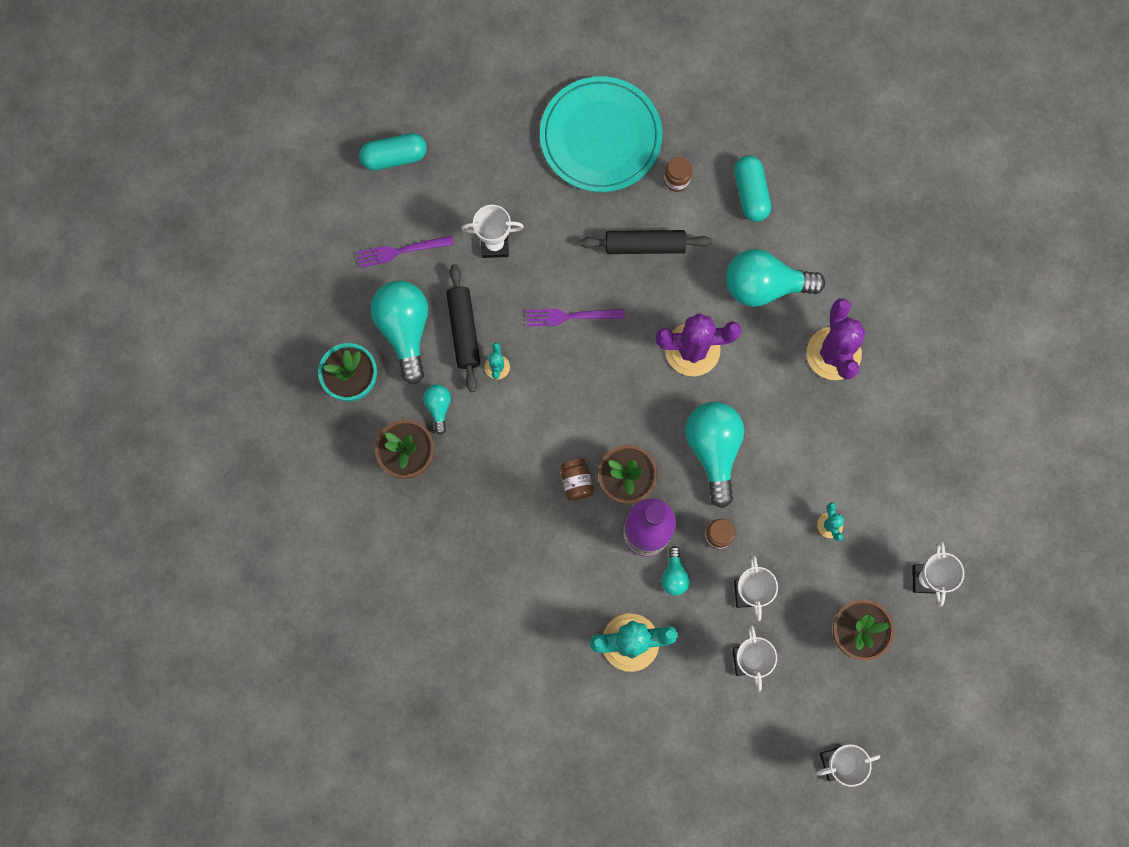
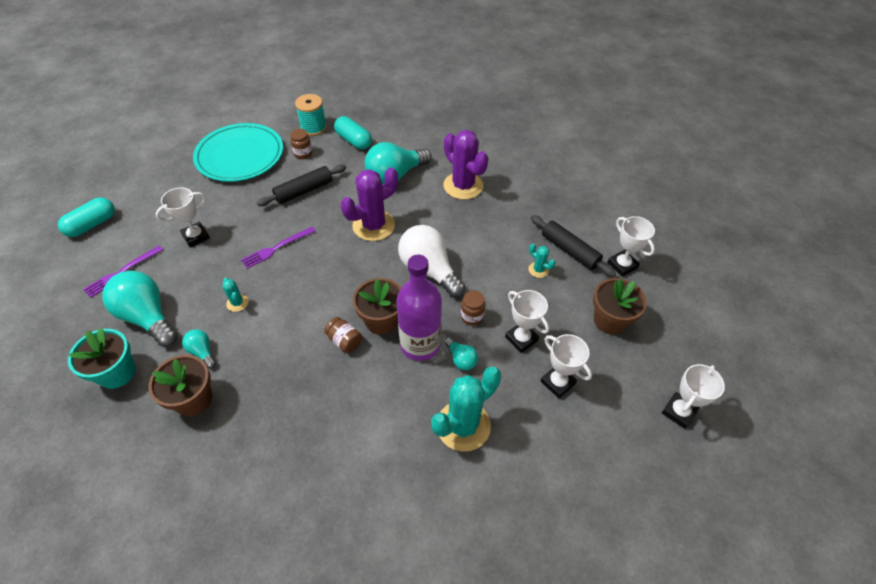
camera: 35 degrees left, 25 degrees down
black rolling pin [446,264,480,392] -> black rolling pin moved to [531,215,616,277]
turquoise light bulb [685,402,744,508] -> white light bulb [398,225,465,297]
none -> turquoise spool [295,94,327,136]

